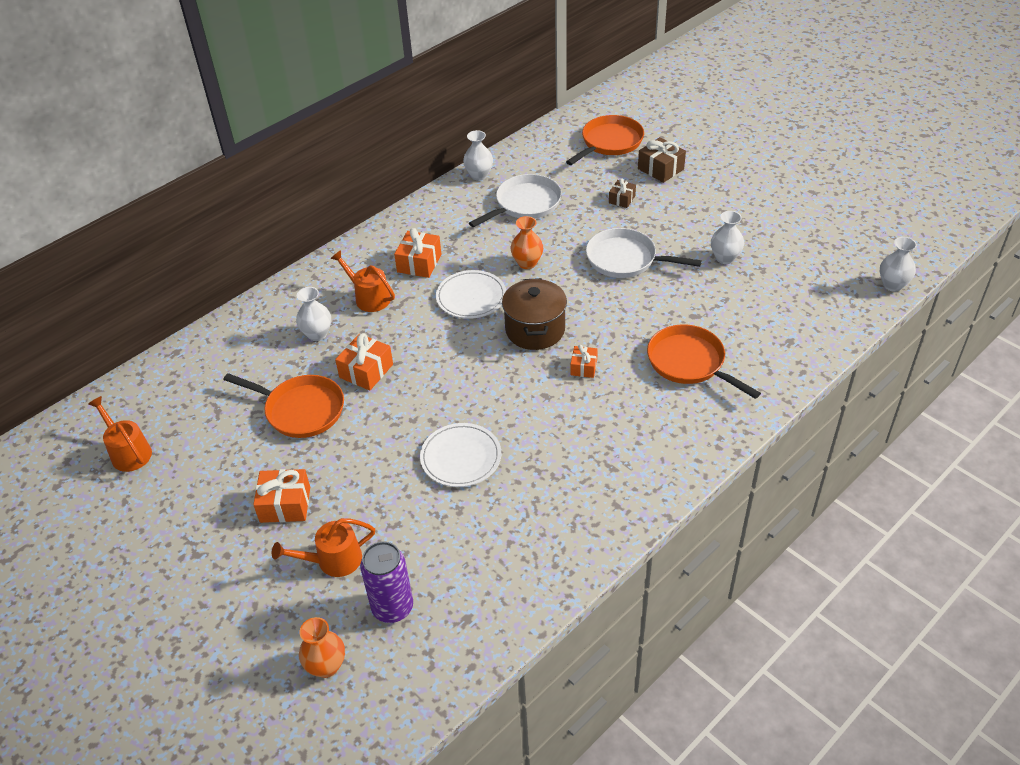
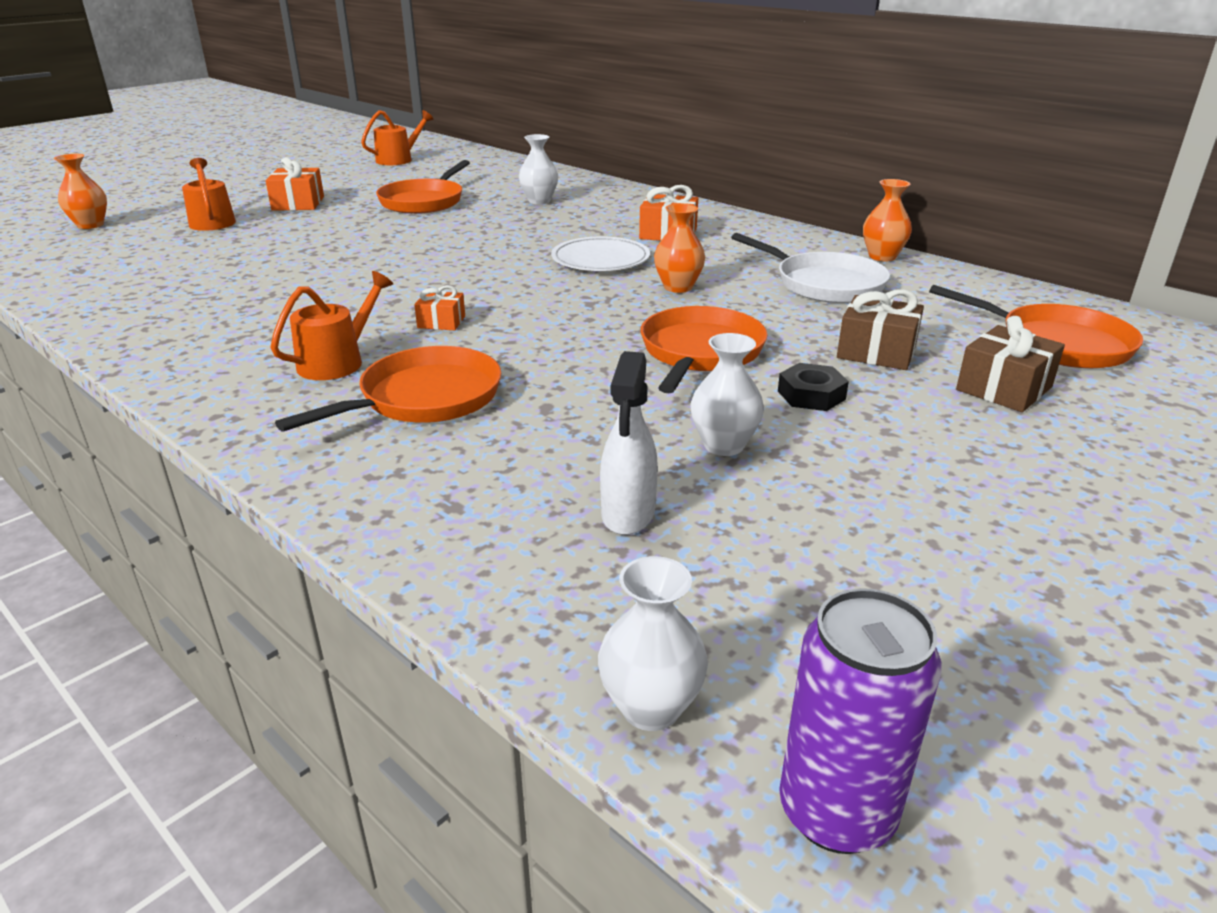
camera: 85 degrees right, 15 degrees down
orange watering can [330,250,395,312] -> orange watering can moved to [270,271,393,380]
orange gift [335,333,393,391] -> none
purple can [360,541,413,623] -> purple can moved to [779,588,942,854]
white plate [420,423,501,487] -> none
white vase [463,130,493,181] -> orange vase [863,179,912,261]
brown pot [502,278,567,350] -> none
white pan [586,228,702,278] -> orange pan [641,306,768,393]
brown gift [609,178,636,208] -> brown gift [837,289,924,370], size x1.62
none -> white spray bottle [600,351,658,535]
none -> black nut [778,363,849,411]

